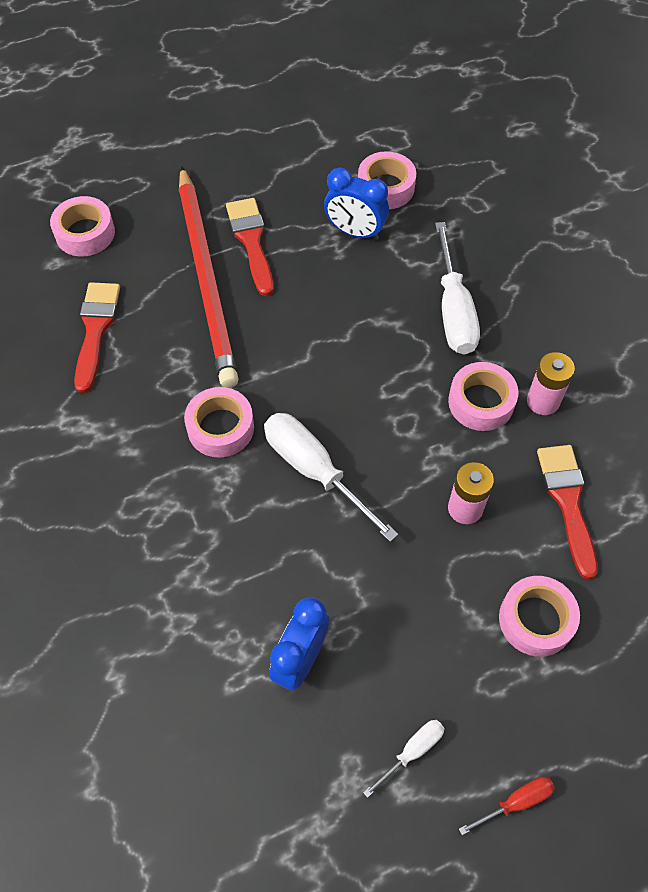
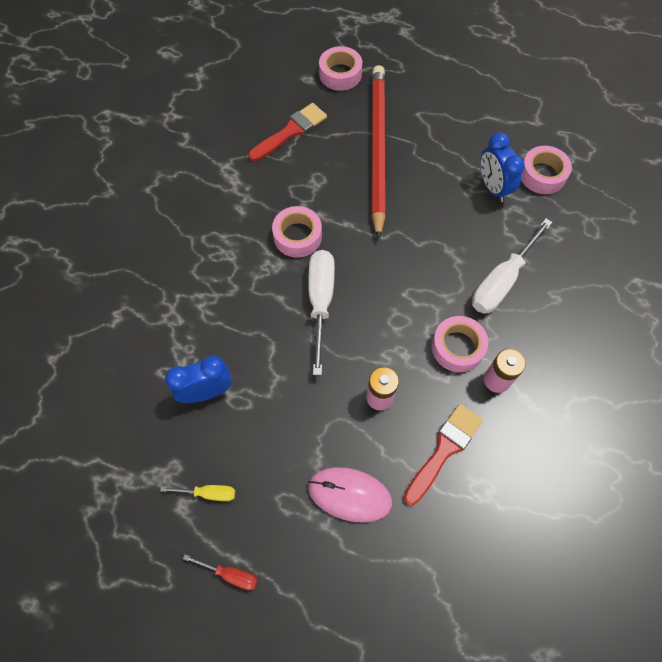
camera: 45 degrees right, 5 degrees up
red pencil [179,166,239,388] -> red pencil turned 150 degrees clockwise [372,65,386,240]
red brush [226,198,274,296] -> none
white screwdriver [363,720,444,798] -> yellow screwdriver [160,485,235,501]
pink tape [499,576,580,657] -> pink mouse [308,467,392,523]

